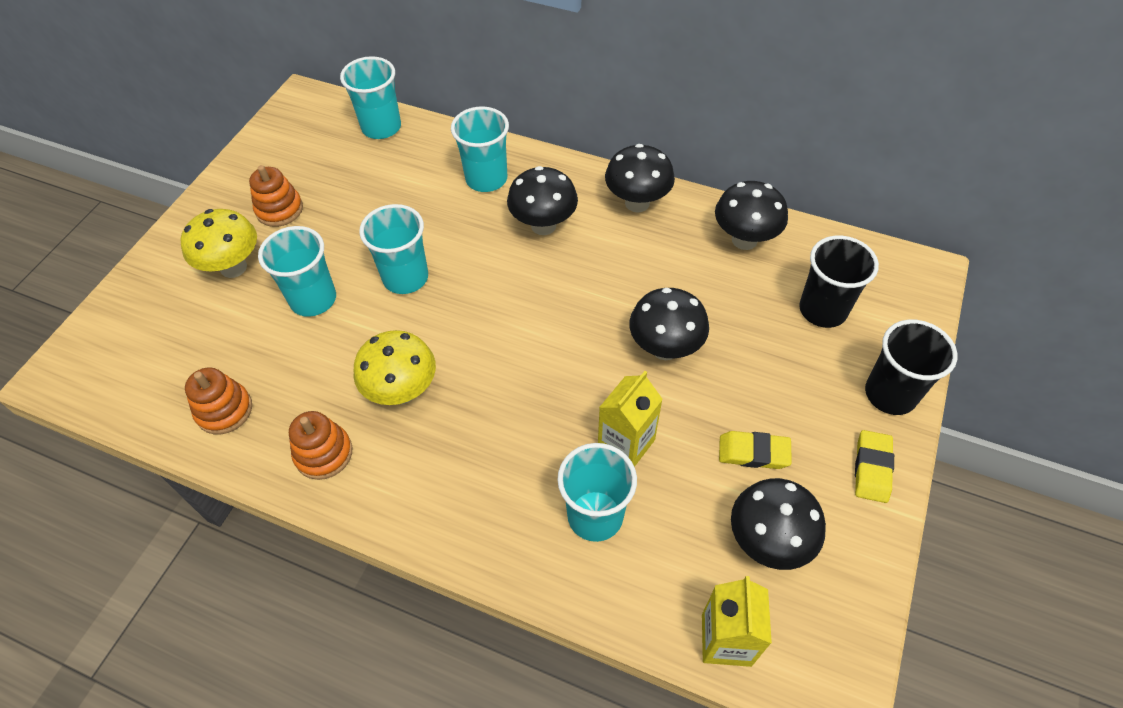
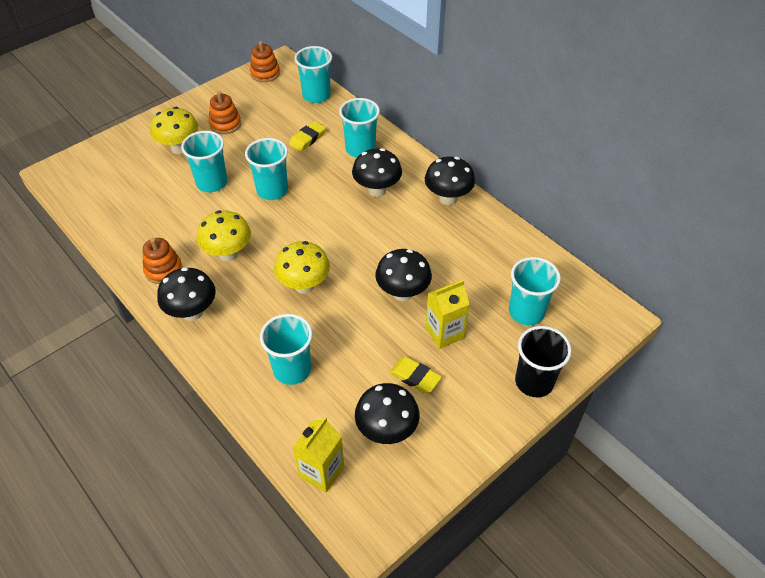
camera: 25 degrees right, 5 degrees down
orange stacking toy [185,367,252,434] -> orange stacking toy moved to [250,41,280,82]
yellow carton [598,371,663,467] -> yellow carton moved to [425,280,470,349]
black mushroom [715,181,788,250] -> black mushroom moved to [157,267,216,321]
black cup [799,236,879,328] -> turquoise cup [509,257,561,325]
yellow eraser [855,430,894,503] -> yellow eraser moved to [289,121,326,152]
none -> yellow mushroom [274,241,330,294]

